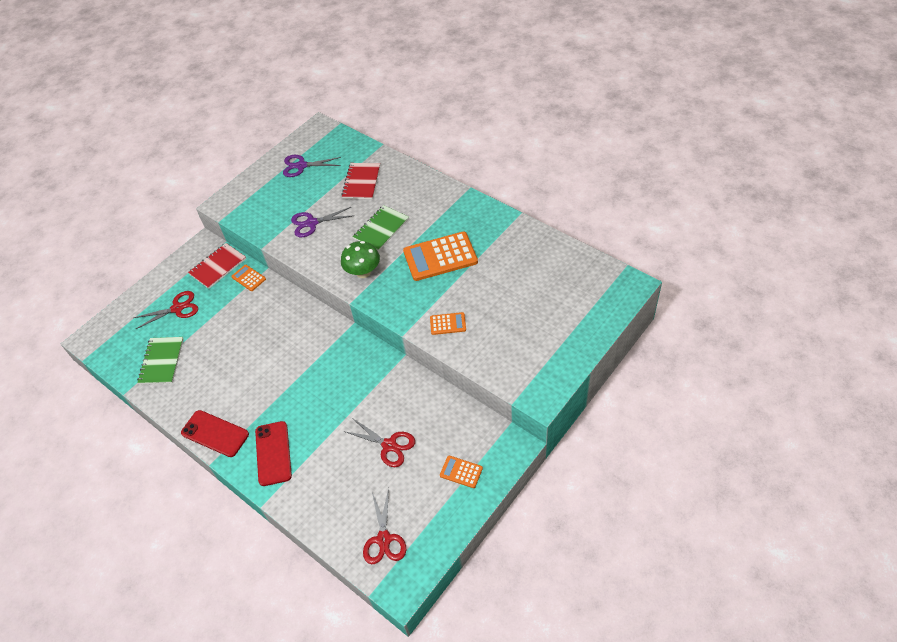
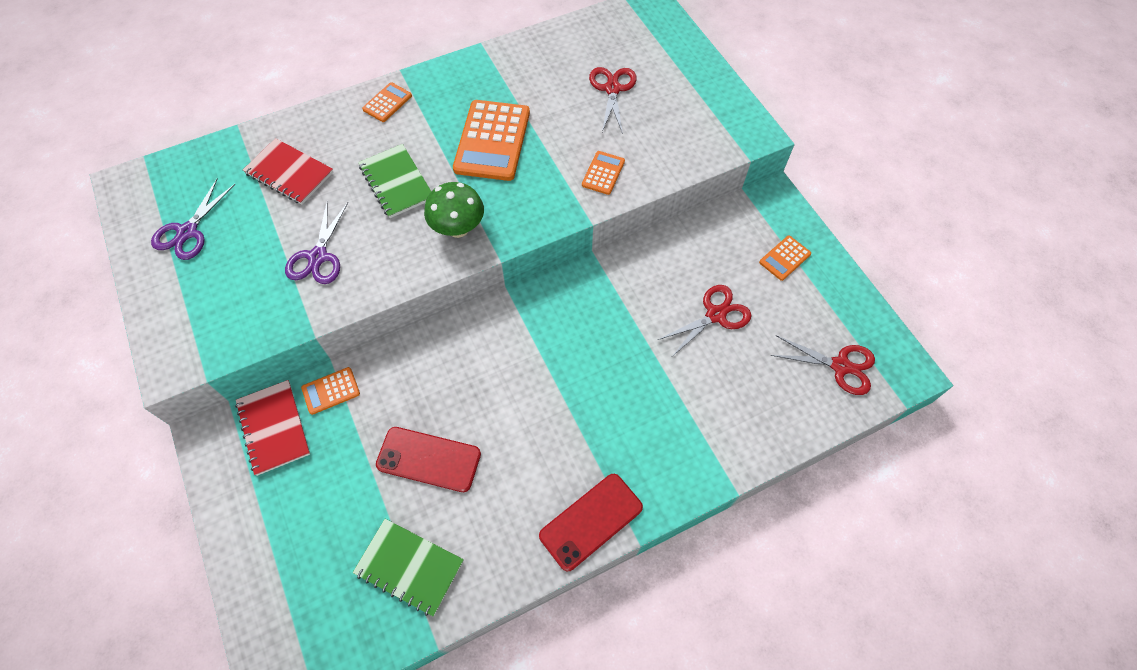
camera: 70 degrees left, 10 degrees up
red scissors [134,291,198,329] -> red scissors moved to [589,67,637,134]
red phone [255,421,292,486] -> red phone moved to [376,427,481,492]
none -> orange calculator [362,82,412,122]

